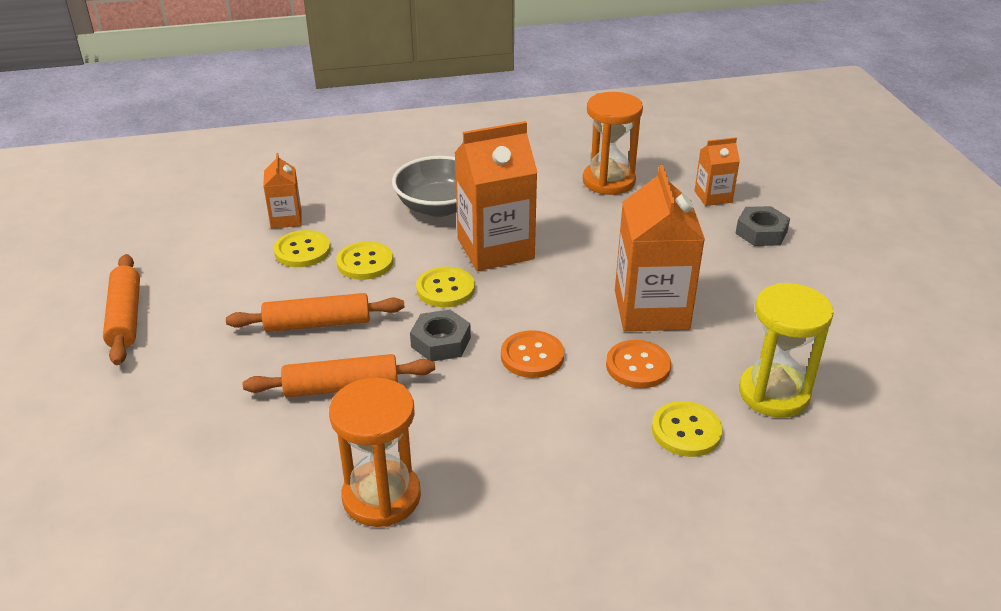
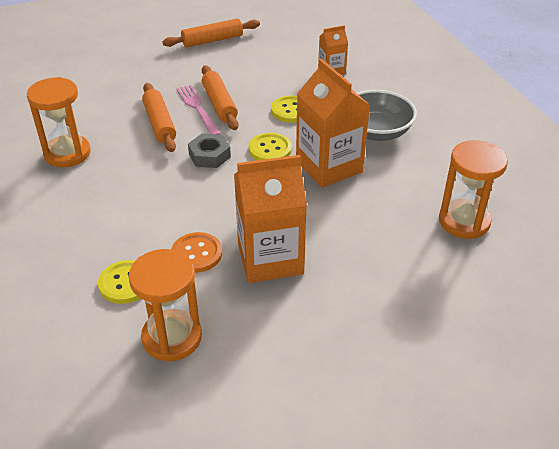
camera: 80 degrees right, 5 degrees up
yellow button [274,230,331,267] -> none
orange button [501,330,564,378] -> none
orange carton [695,137,740,206] -> none
grey nut [735,206,790,246] -> none
yellow hourglass [739,283,834,418] -> orange hourglass [128,249,202,362]
none -> pink fork [176,85,221,135]

